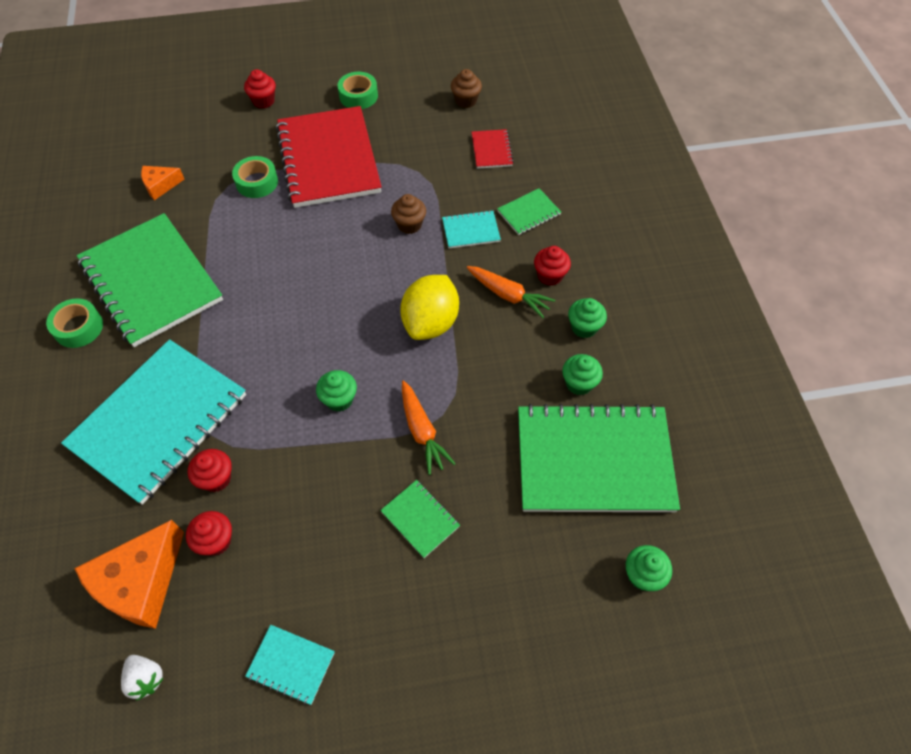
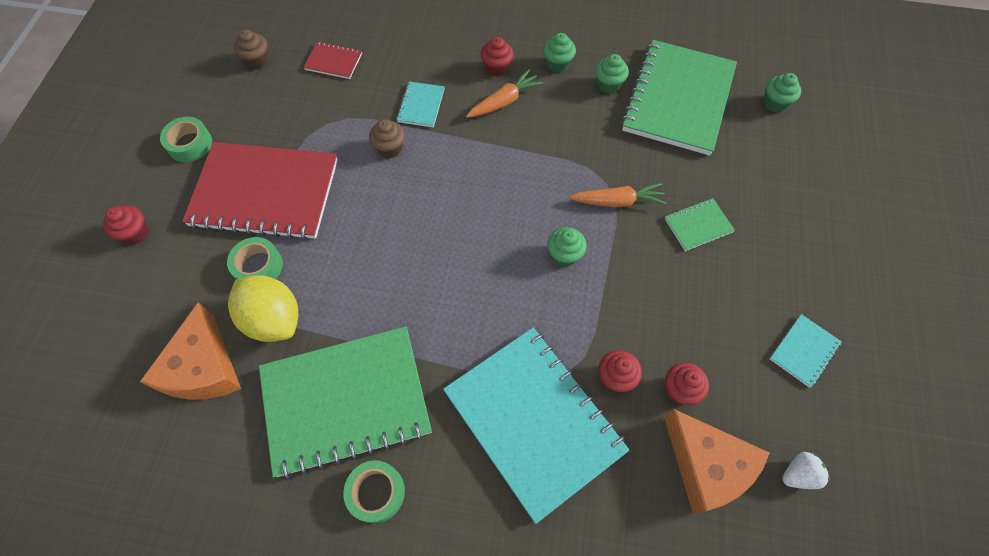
camera: 70 degrees left, 5 degrees up
orange cheese [141,166,185,200] -> orange cheese [140,303,241,400], size x1.90
yellow lemon [400,275,459,340] -> yellow lemon moved to [228,275,298,342]
green notebook [497,188,561,235] -> none

